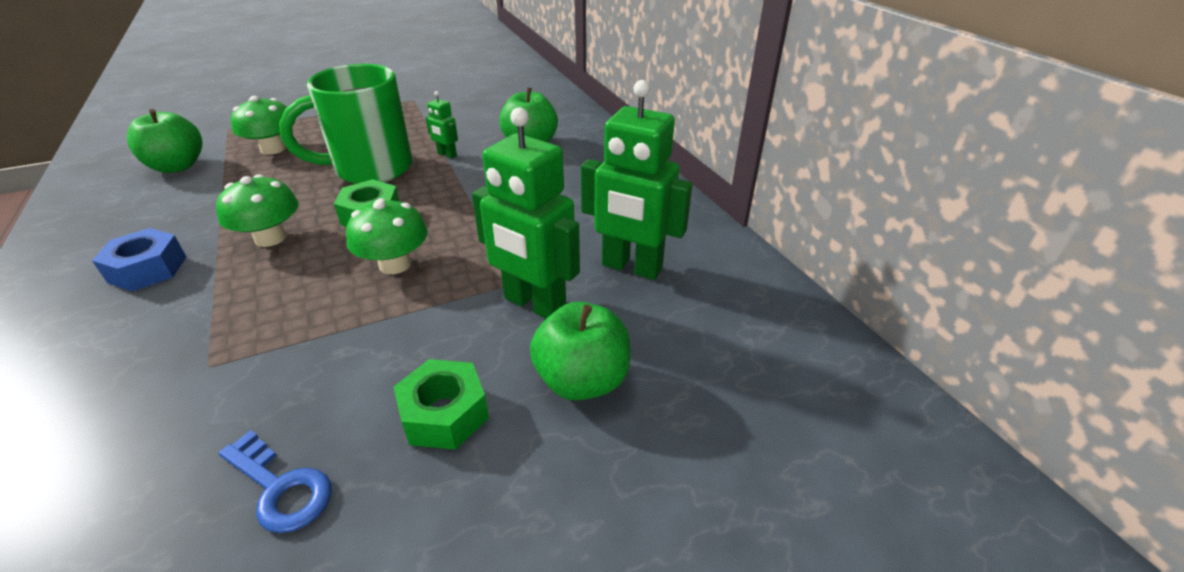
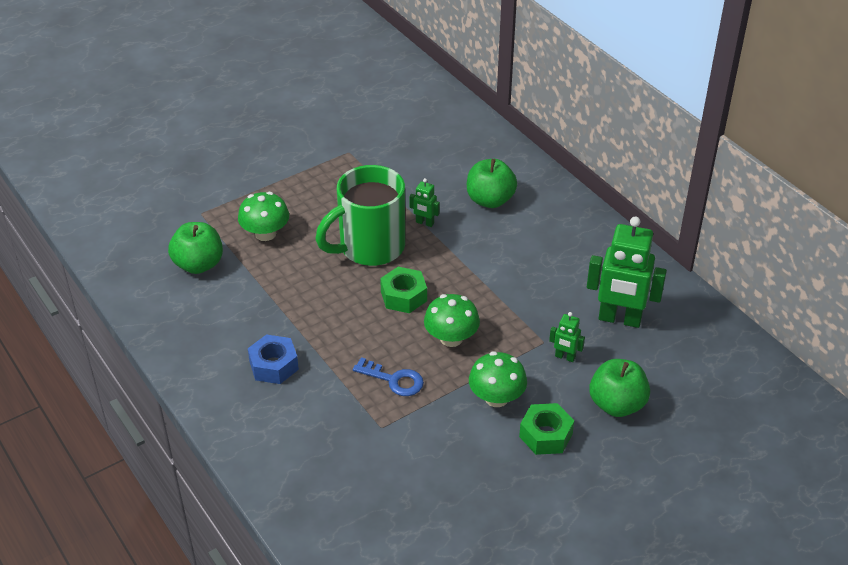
camera: 10 degrees left, 5 degrees up
green mushroom [216,174,299,247] -> green mushroom moved to [469,351,527,407]
blue key [219,430,331,533] -> blue key moved to [353,357,424,396]
green robot [472,107,580,318] -> green robot [549,312,585,362], size x0.46

